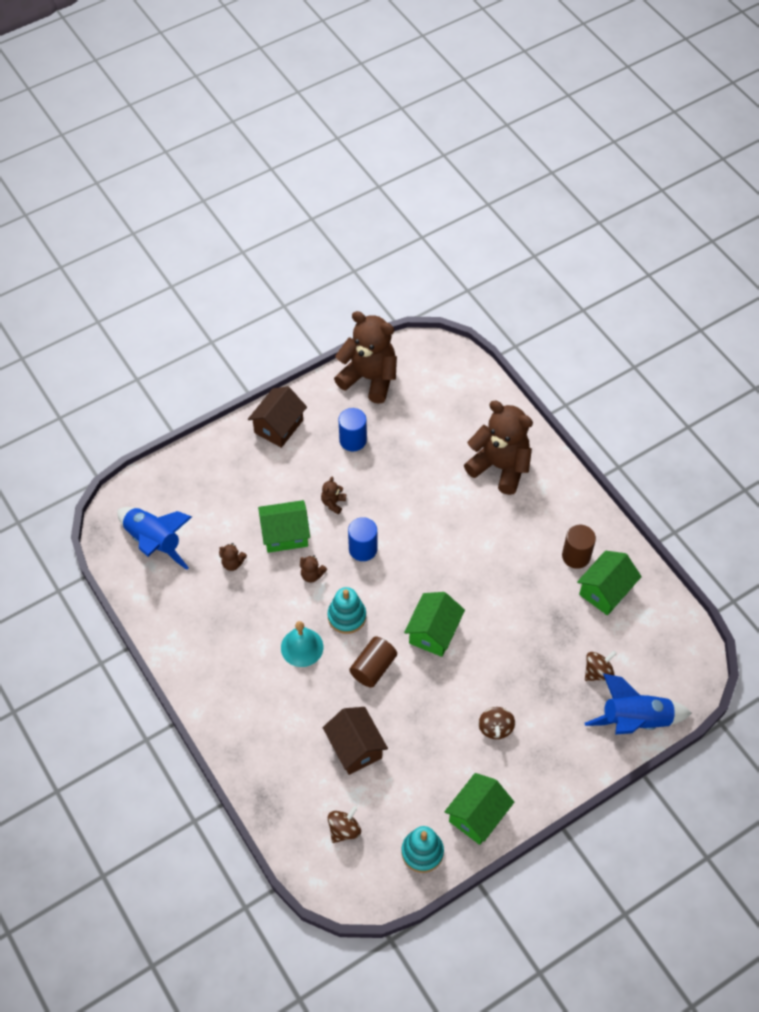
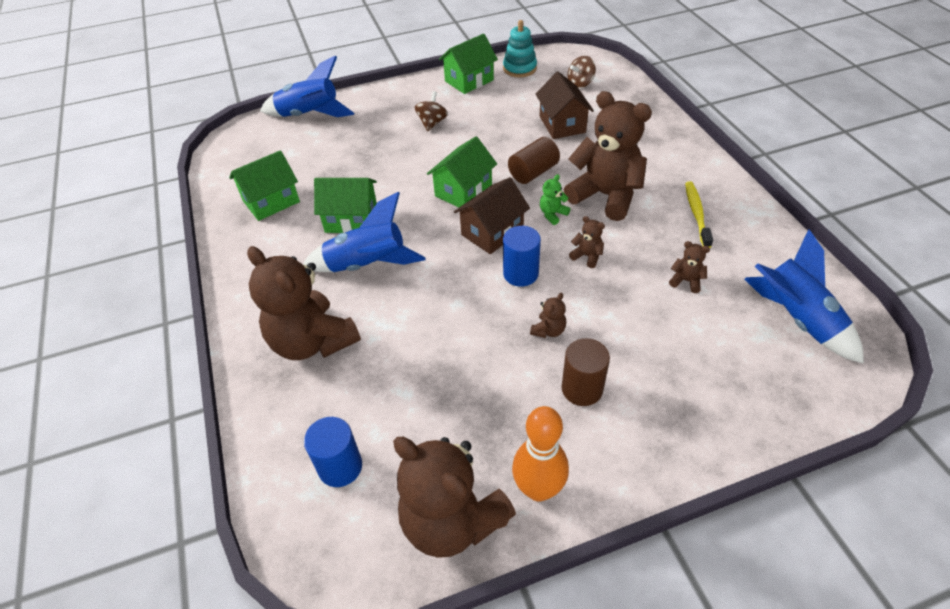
camera: 165 degrees left, 10 degrees down
brown house [248,386,307,448] -> brown house moved to [454,177,530,254]
green house [258,500,310,553] -> green house moved to [314,178,377,233]
turquoise bell [281,621,323,667] -> brown teddy bear [564,91,652,221]
turquoise stacking toy [327,587,366,634] -> green teddy bear [540,174,570,225]
blue cylinder [339,408,367,451] -> blue cylinder moved to [304,417,362,487]
brown cylinder [562,525,596,569] -> brown cylinder moved to [562,338,610,406]
brown spinning top [585,651,617,681] -> none
none -> blue rocket [303,192,426,272]
none -> orange bowling pin [512,406,569,502]
none -> yellow toothbrush [685,181,713,248]

